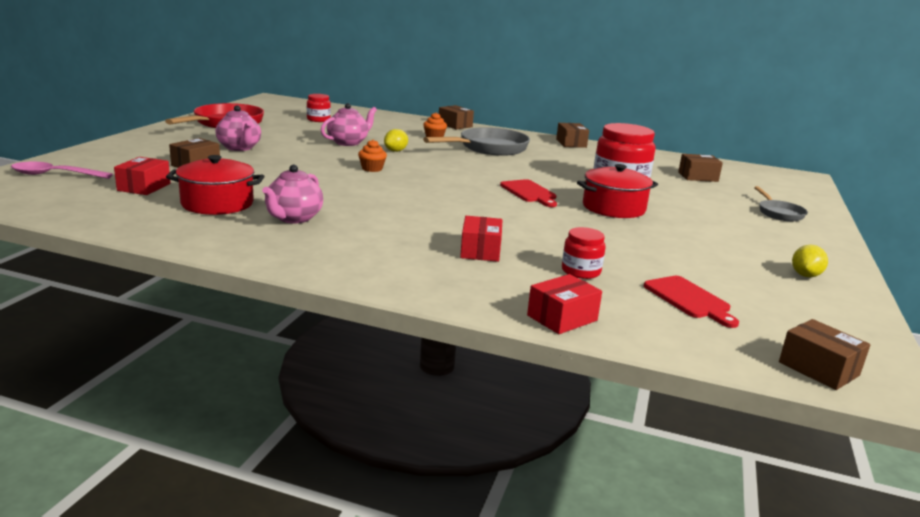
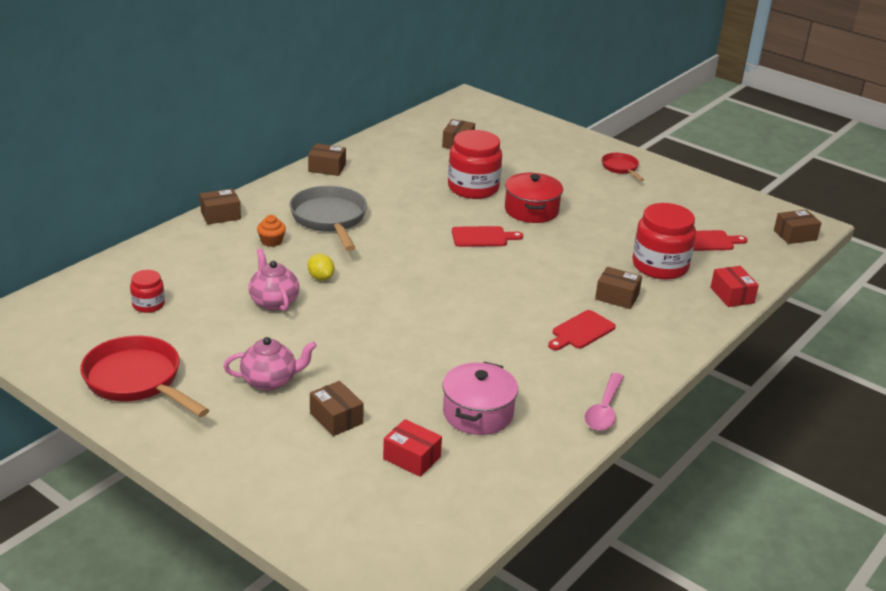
camera: 70 degrees left, 10 degrees up
pink spoon [11,162,113,179] -> pink spoon moved to [585,373,624,431]
red pot [166,155,264,215] -> pink pot [442,362,518,435]
pink teapot [262,165,323,224] -> none
orange cupcake [358,140,387,172] -> none
red box [460,216,502,262] -> brown box [595,267,642,309]
red jar [562,227,606,279] -> red jar [632,203,696,280], size x1.95
grey pan [754,186,808,221] -> none
yellow lemon [792,245,828,277] -> none
none -> red cutting board [548,310,616,350]
none -> red pan [602,153,644,181]

